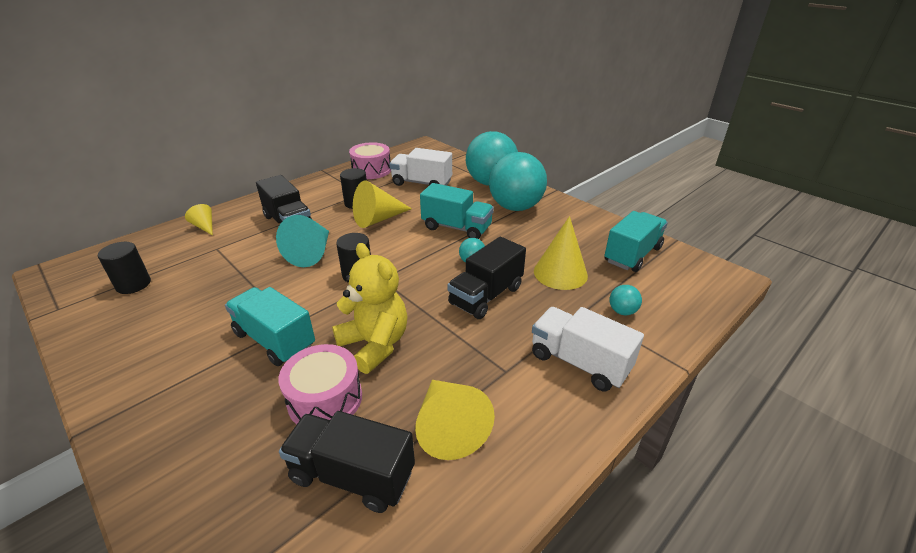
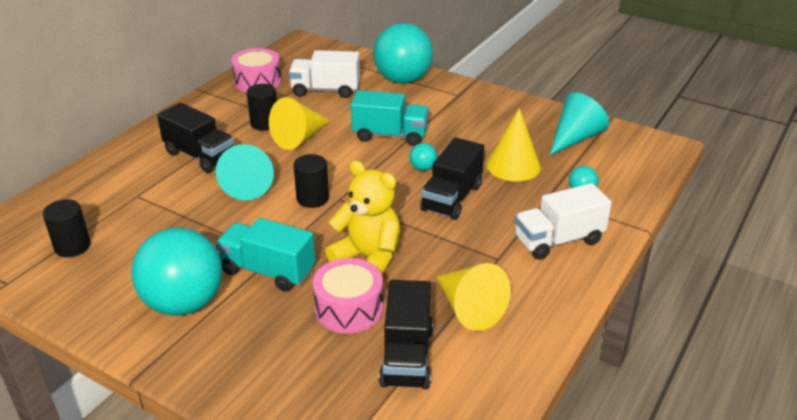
camera: 15 degrees left, 0 degrees up
yellow cone [185,204,213,235] -> none
black truck [279,411,415,513] -> black truck turned 90 degrees counterclockwise [379,280,433,389]
turquoise ball [489,152,547,211] -> turquoise ball moved to [131,227,222,316]
white truck [532,307,644,391] -> white truck turned 45 degrees counterclockwise [514,183,612,260]
turquoise truck [605,211,668,272] -> turquoise cone [550,93,609,155]

